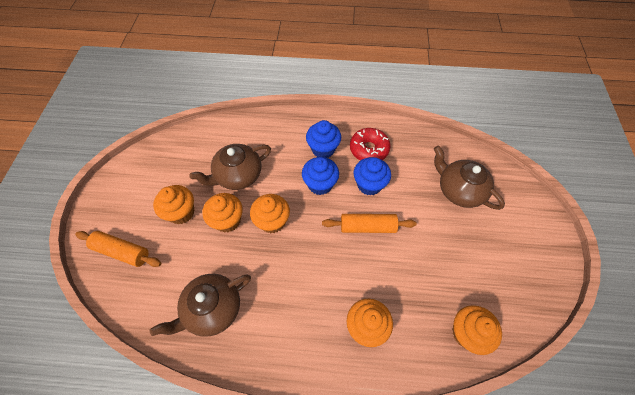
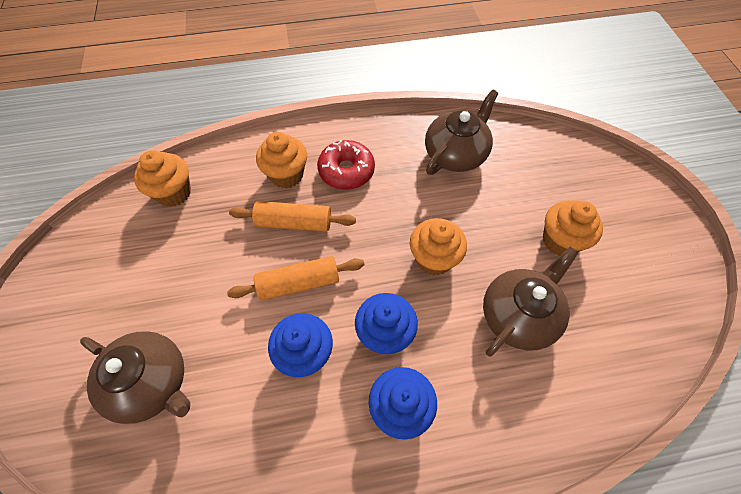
camera: 165 degrees right, 0 degrees up
orange rolling pin [75,231,161,267] -> orange rolling pin moved to [229,201,356,232]
orange cupcake [202,193,243,232] -> none
red donut [350,128,391,161] -> red donut moved to [317,140,375,190]

